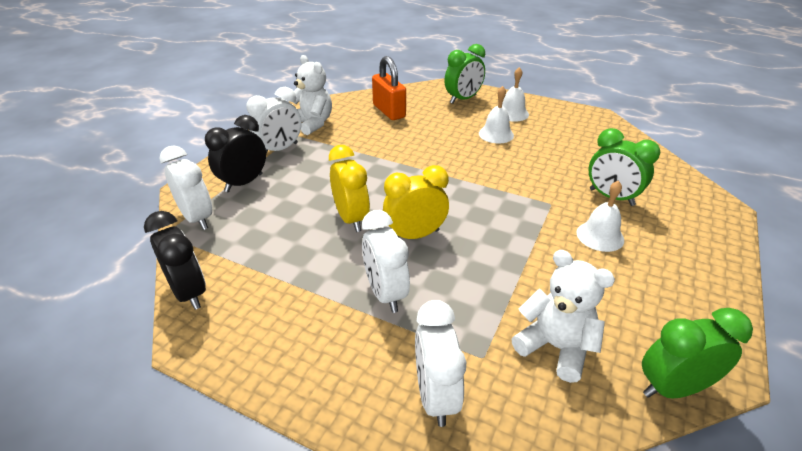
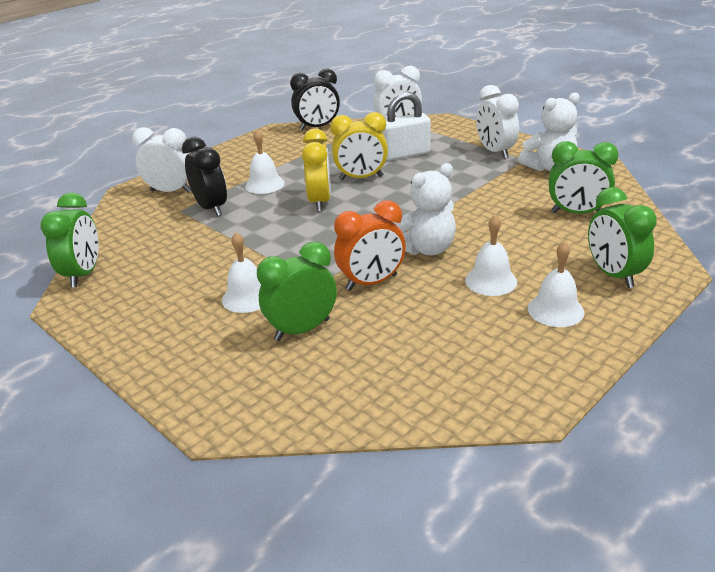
camera: 110 degrees right, 5 degrees down
black clock [205,115,266,192] -> black clock moved to [182,137,227,216]
white clock [362,210,410,313] -> white bell [245,130,285,194]
orange padlock [372,56,406,120] -> green clock [549,141,619,214]
white teddy bear [512,250,615,383] -> white teddy bear moved to [393,163,456,255]
none -> orange clock [334,200,406,291]
none -> white padlock [382,92,431,161]

